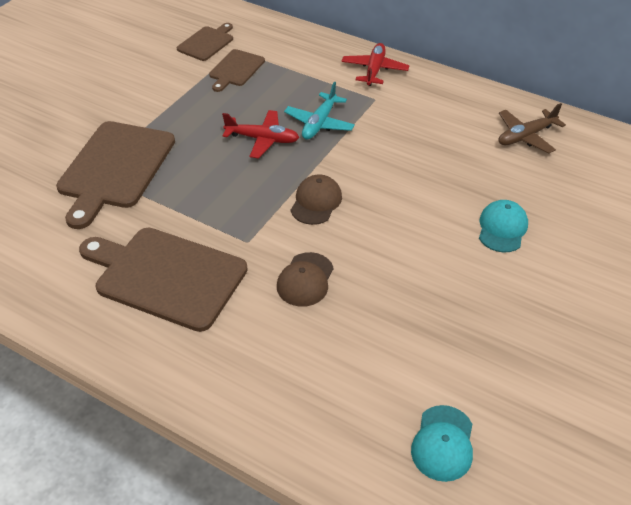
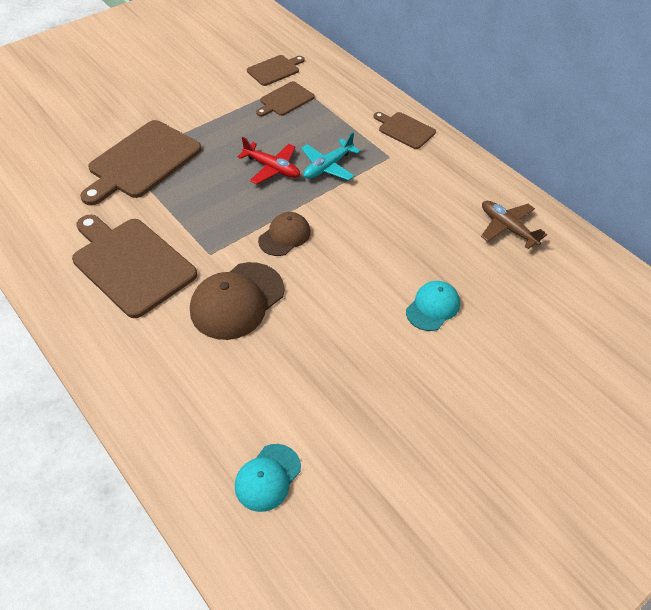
camera: 20 degrees right, 5 degrees up
brown cap [277,252,334,307] -> brown cap [190,262,284,340], size x1.65
red plane [342,43,409,86] -> brown cutting board [374,112,436,149]
brown plane [498,103,566,154] -> brown plane turned 60 degrees clockwise [481,201,547,249]

